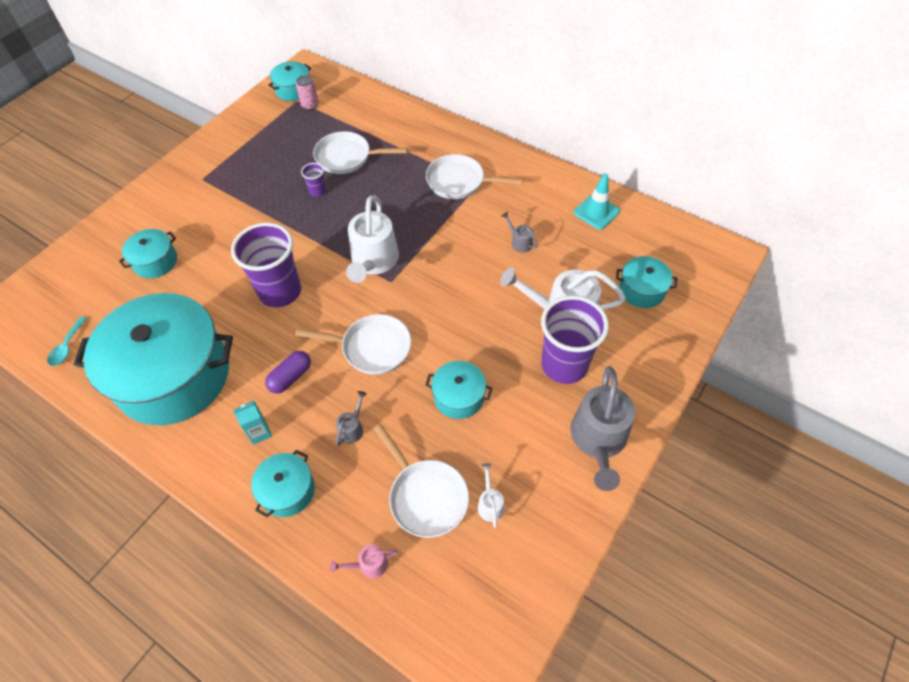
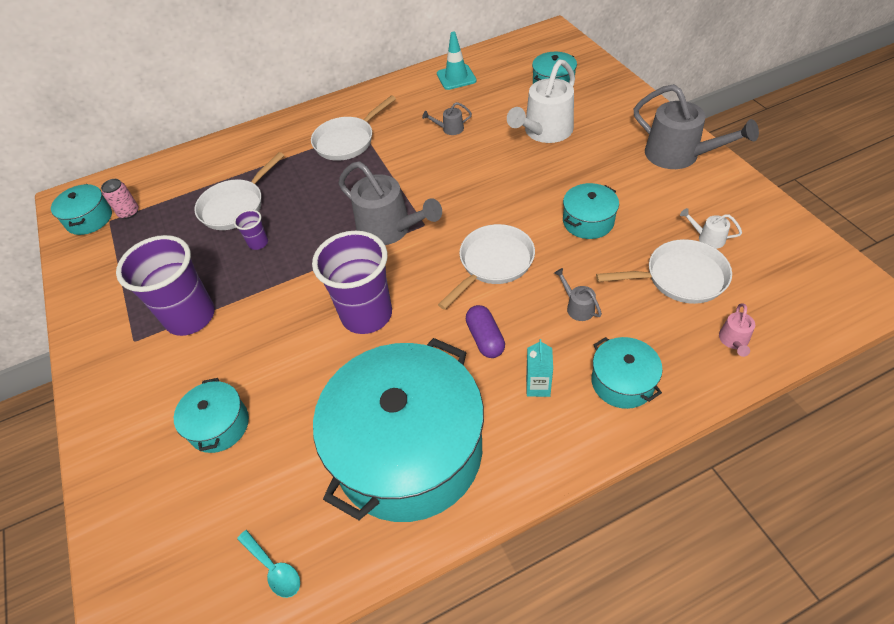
camera: 55 degrees left, 5 degrees down
white watering can [346,195,399,283] -> grey watering can [338,161,442,245]
purple cup [541,295,609,384] -> purple cup moved to [116,235,215,336]

